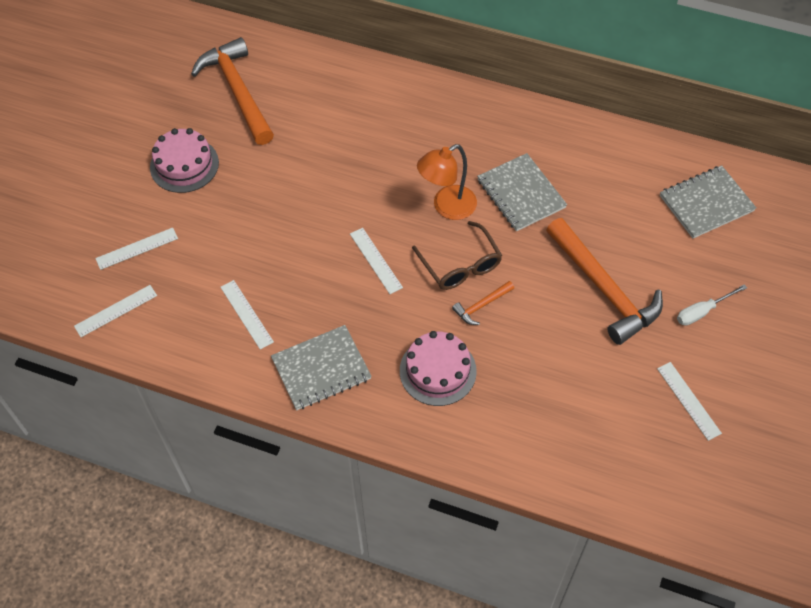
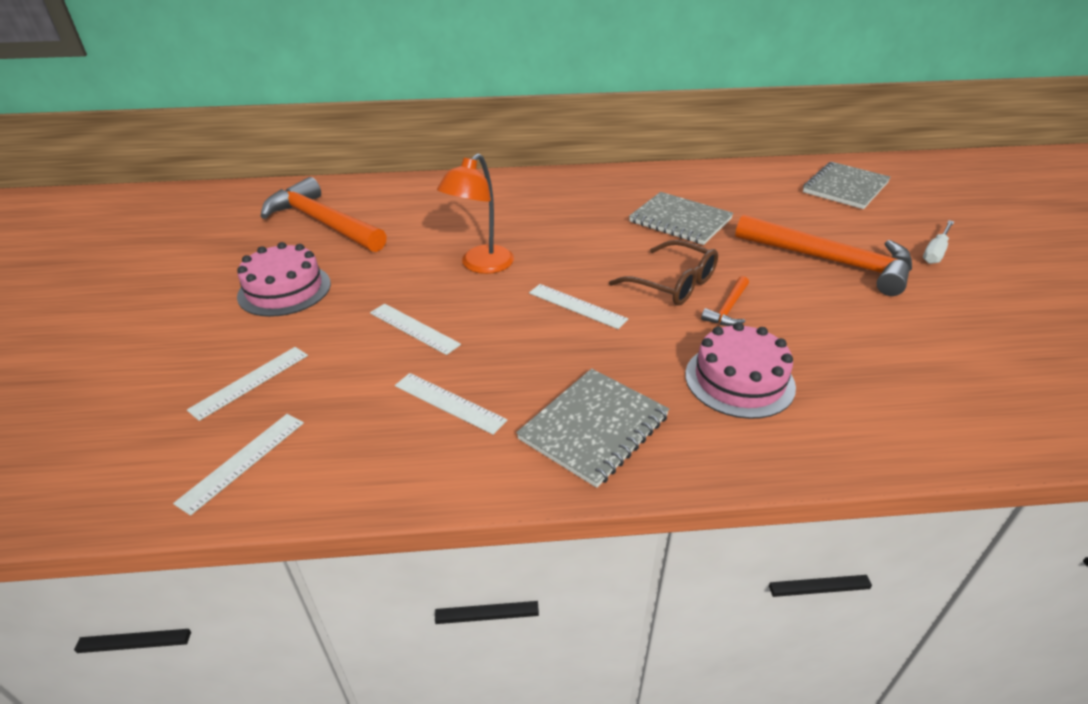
camera: 25 degrees left, 20 degrees down
orange lamp [417,144,477,220] -> orange lamp moved to [437,153,514,274]
white ruler [657,362,722,441] -> white ruler moved to [370,304,461,355]

